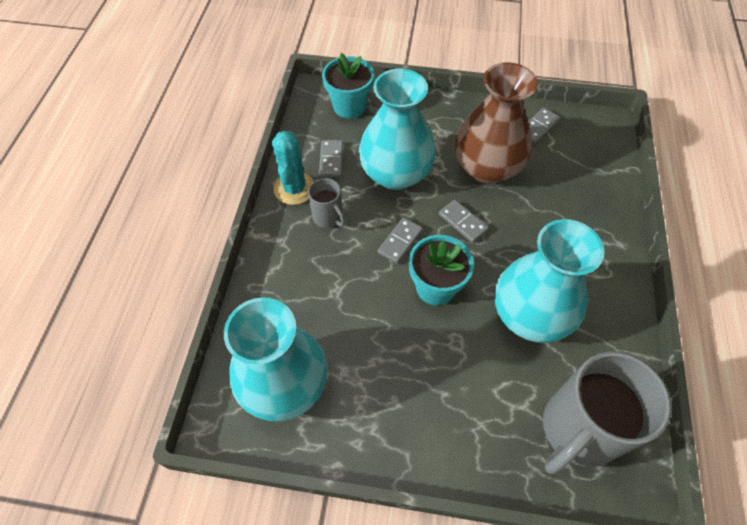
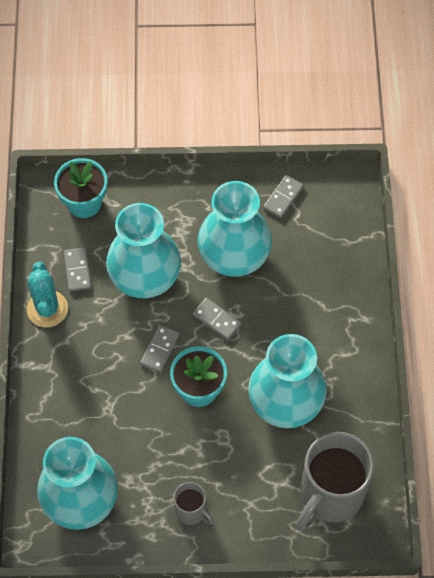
camera: 10 degrees left, 5 degrees up
grey mug [308,178,346,228] -> grey mug moved to [174,482,214,525]
brown vase [455,62,538,184] -> turquoise vase [198,181,272,277]

